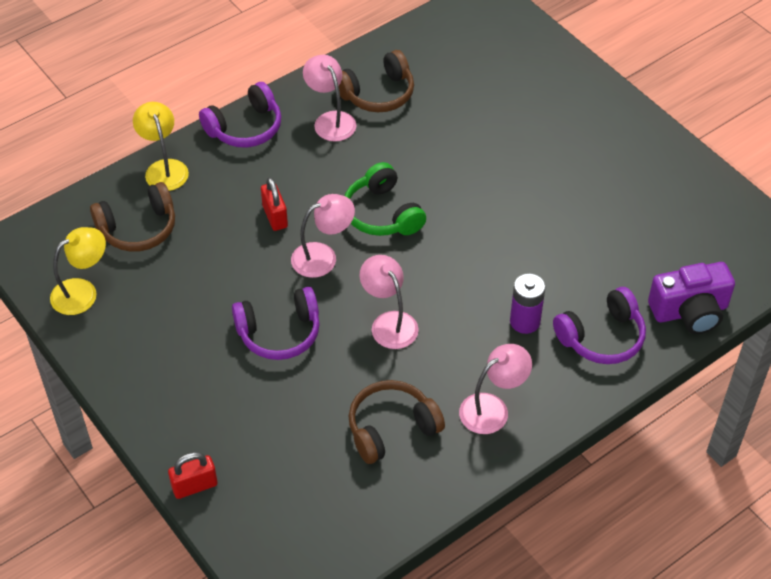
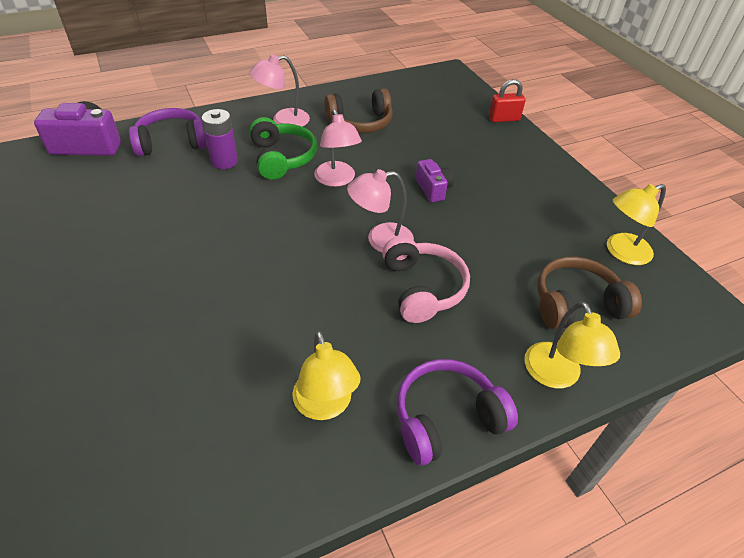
camera: 170 degrees left, 5 degrees down
purple headphones [232,287,320,360] -> purple camera [416,159,454,202]
red padlock [261,177,288,231] -> pink headphones [382,236,470,323]
pink lamp [303,55,356,141] -> yellow lamp [292,331,361,420]
brown headphones [339,50,414,112] -> none
green headphones [345,162,426,236] -> green headphones moved to [250,117,317,180]

